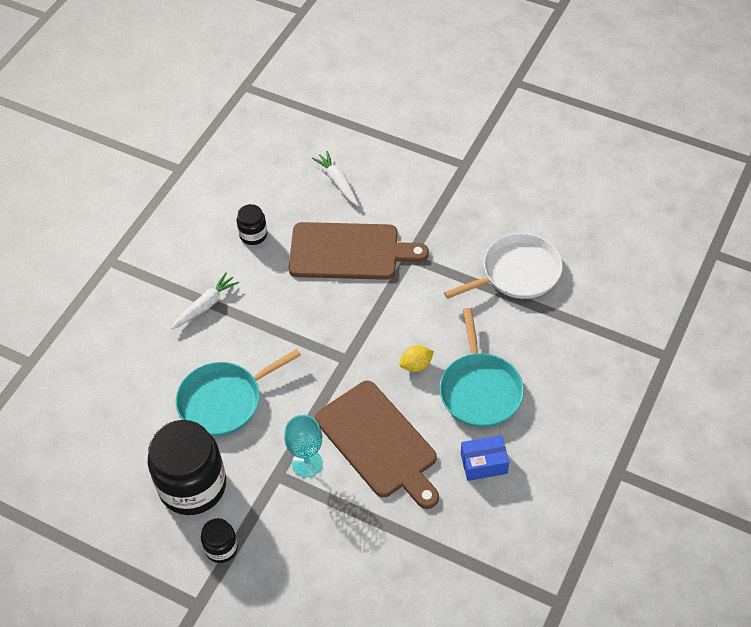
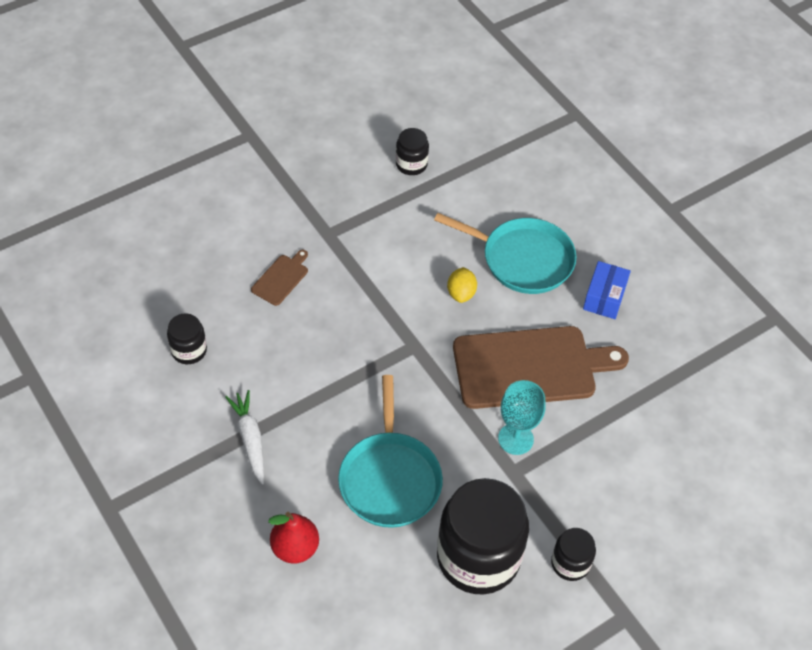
camera: 65 degrees left, 0 degrees up
brown cutting board [289,222,429,280] -> brown cutting board [251,250,308,306], size x0.43
white carrot [312,151,359,206] -> none
white pan [444,233,563,299] -> black jar [396,128,429,175]
none -> red pear [268,512,319,564]

